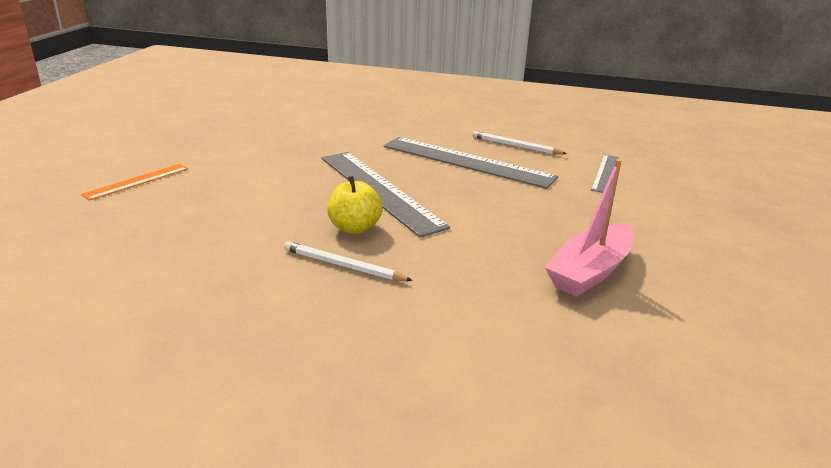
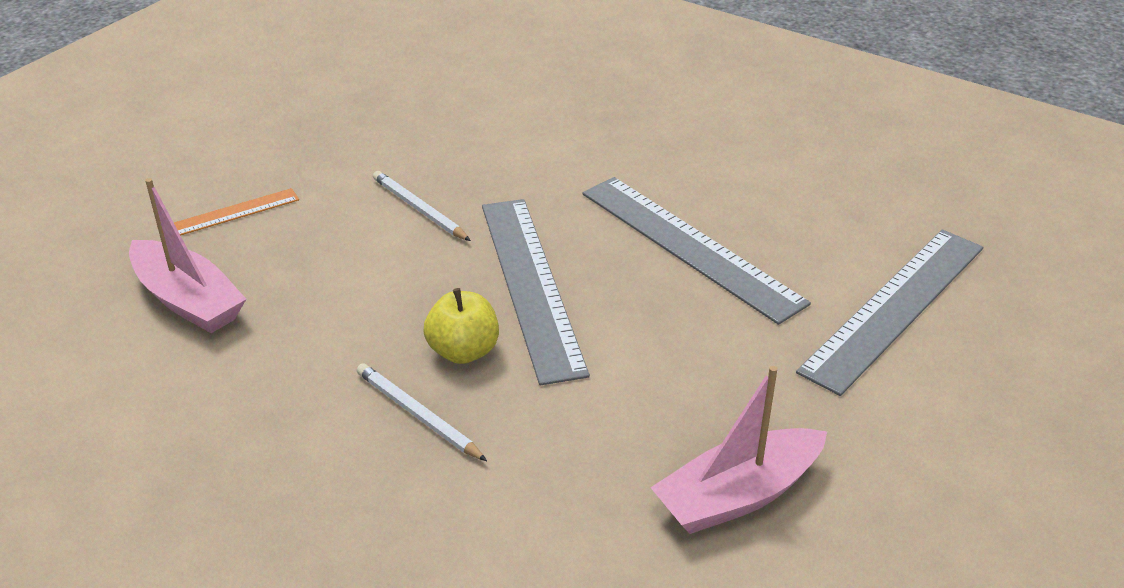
camera: 20 degrees right, 10 degrees up
white pencil [473,131,567,154] -> white pencil moved to [373,171,471,241]
grey ruler [591,155,619,193] -> grey ruler [796,230,984,396], size x1.93
none -> pink boat [129,178,246,333]

